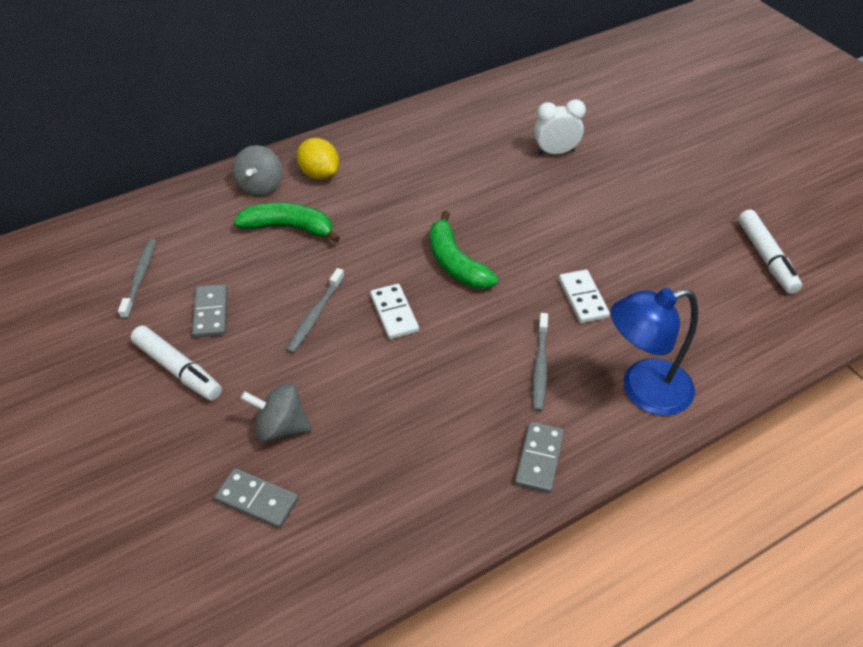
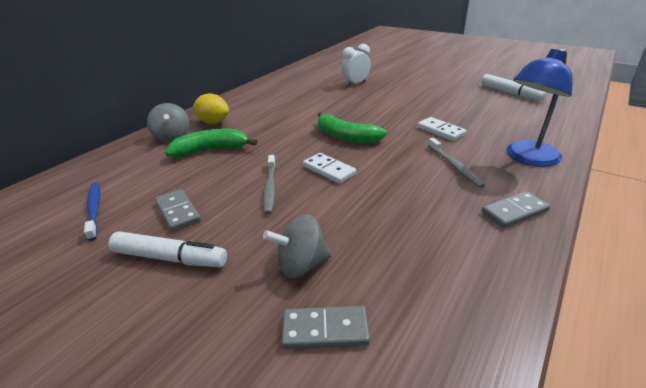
camera: 25 degrees left, 15 degrees down
grey toothbrush [118,239,156,319] -> blue toothbrush [84,182,100,241]
grey domino [515,422,564,493] -> grey domino turned 75 degrees clockwise [482,191,550,228]

